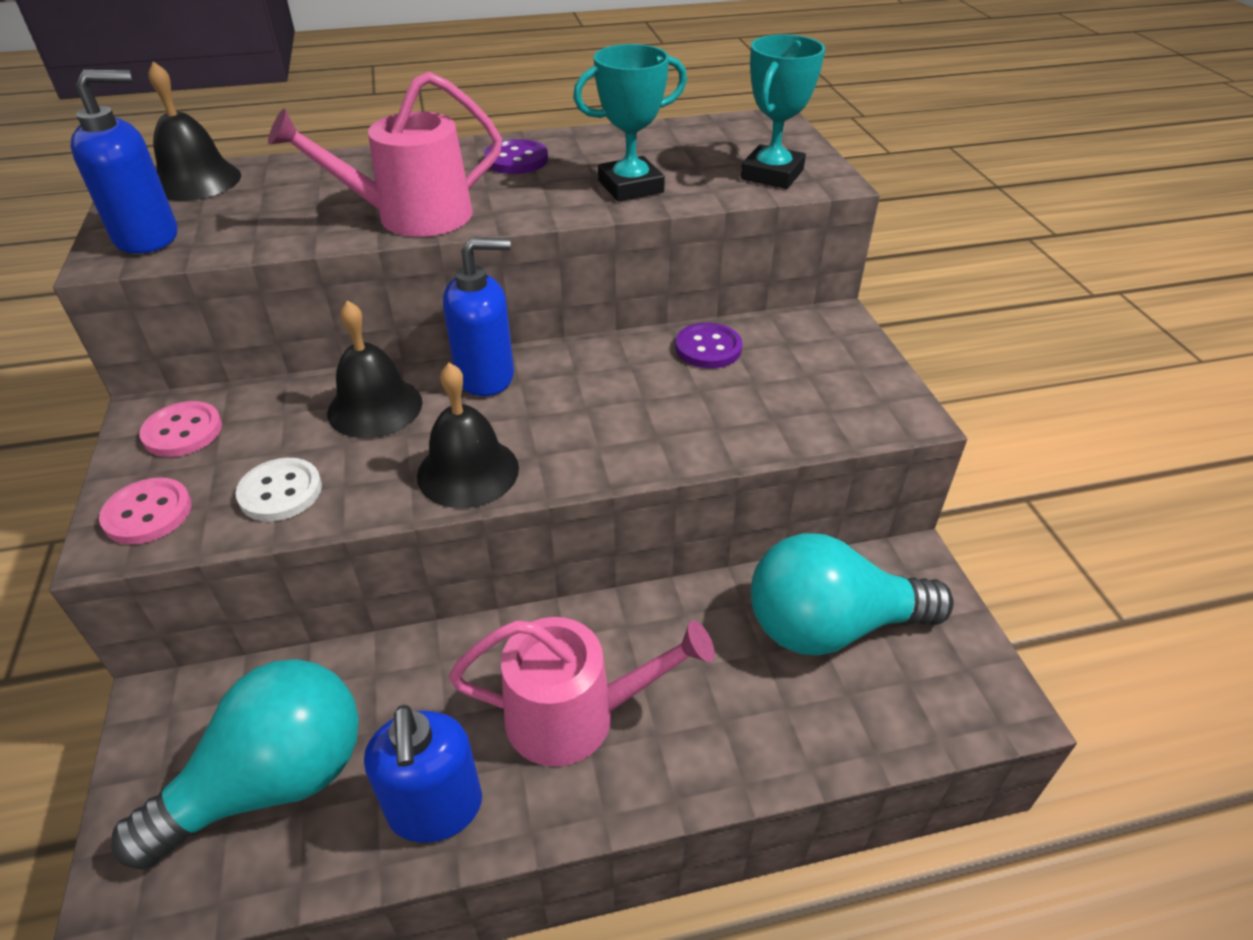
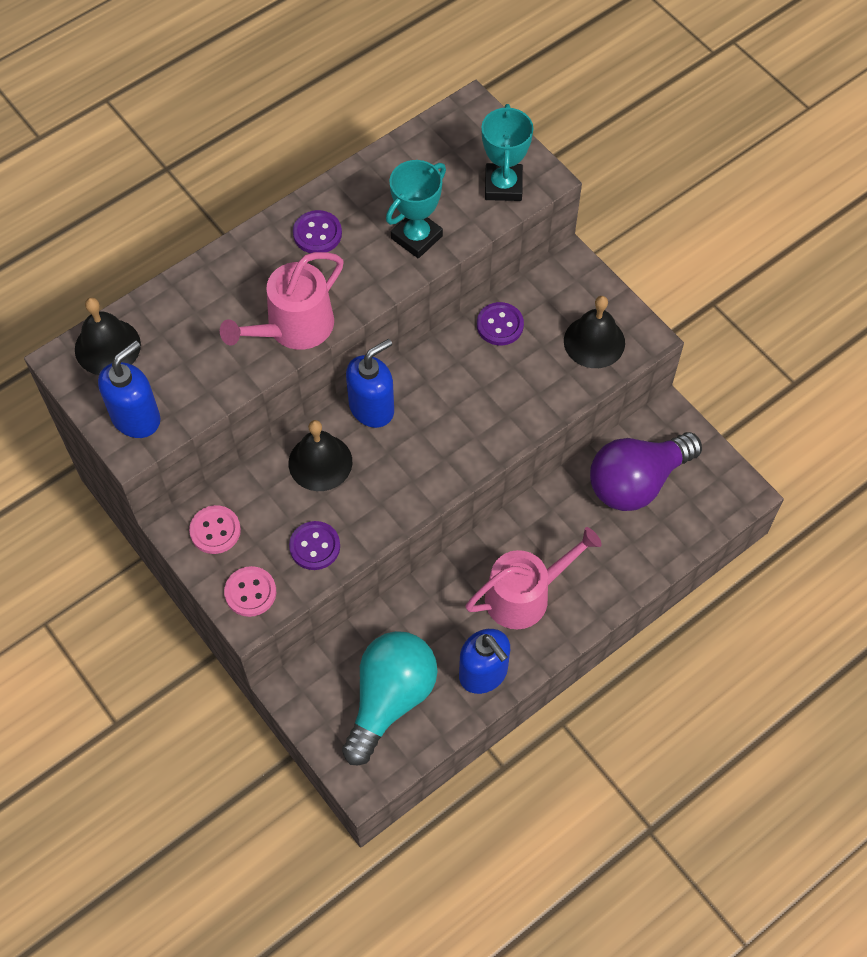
camera: 25 degrees left, 20 degrees up
white button [236,458,322,521] -> purple button [289,521,340,570]
black bell [417,363,519,508] -> black bell moved to [564,296,625,368]
turquoise light bulb [751,533,954,656] -> purple light bulb [590,432,702,511]

